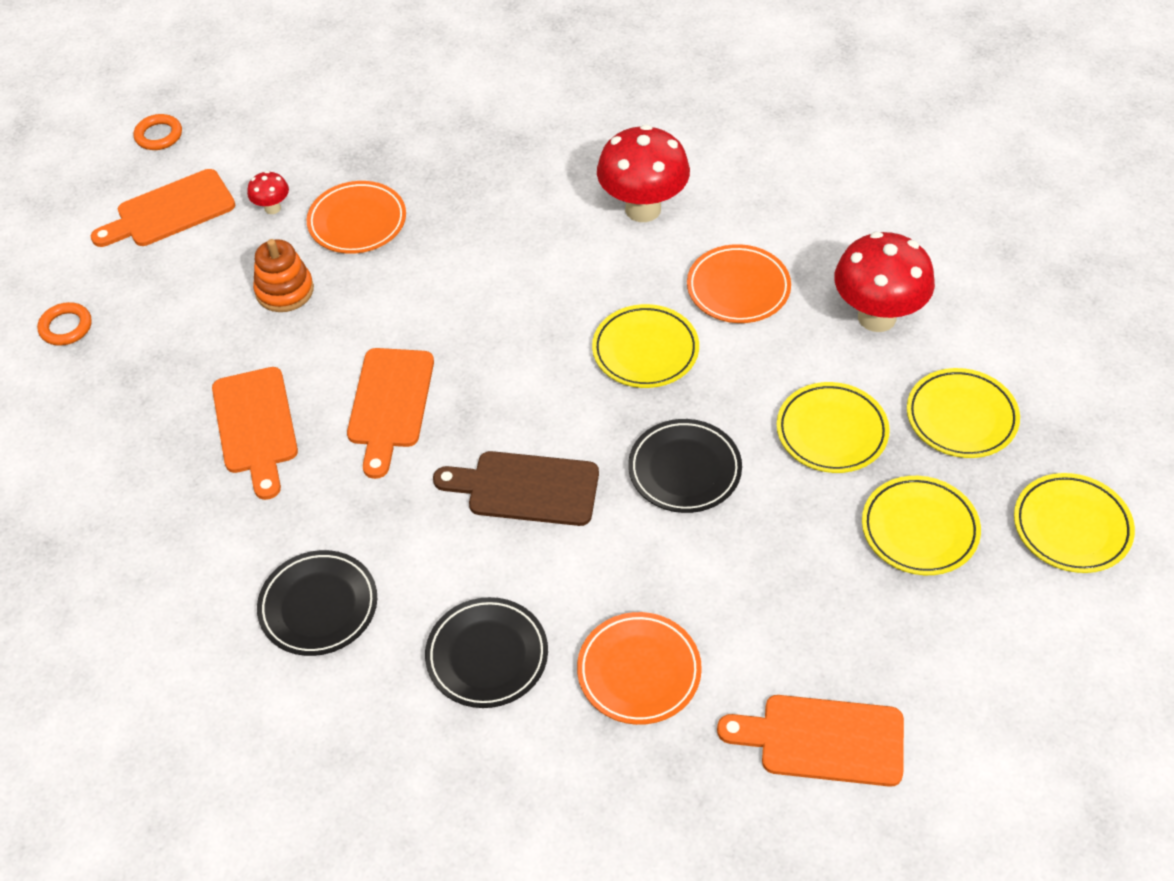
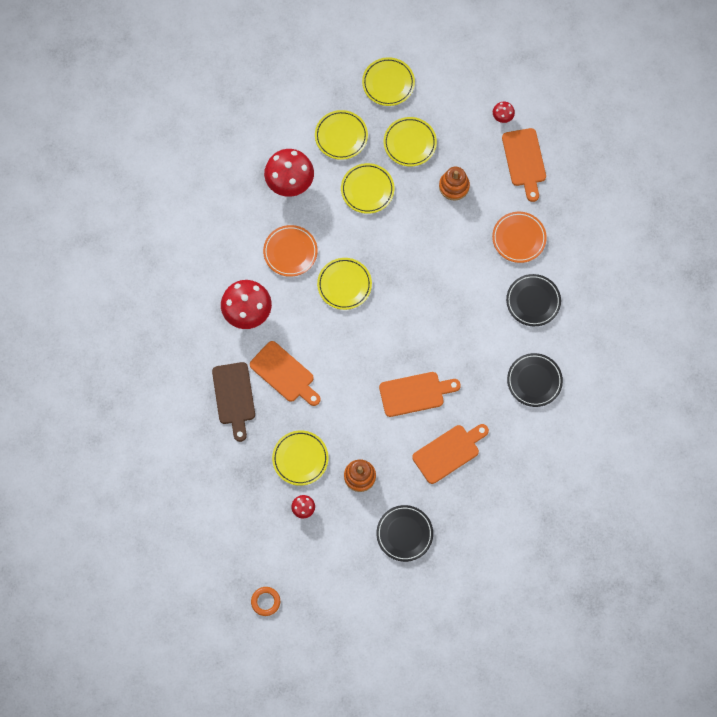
camera: 110 degrees left, 20 degrees up
orange ring [37,302,92,346] -> none
orange cutting board [91,169,235,247] -> orange cutting board moved to [250,341,321,406]
orange plate [307,181,406,254] -> yellow plate [272,430,328,486]
brown cutting board [433,451,599,526] -> brown cutting board moved to [212,362,255,442]
black plate [628,419,742,513] -> black plate moved to [376,505,433,562]
none -> orange stacking toy [439,167,470,201]
none -> red mushroom [493,102,515,123]

